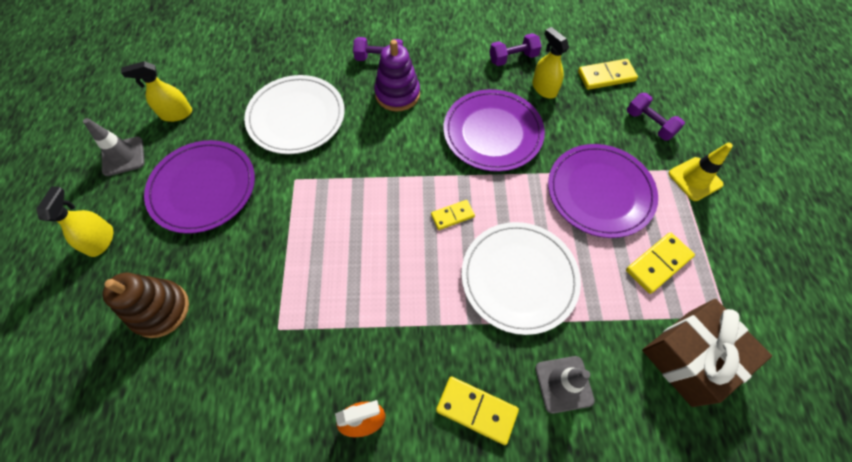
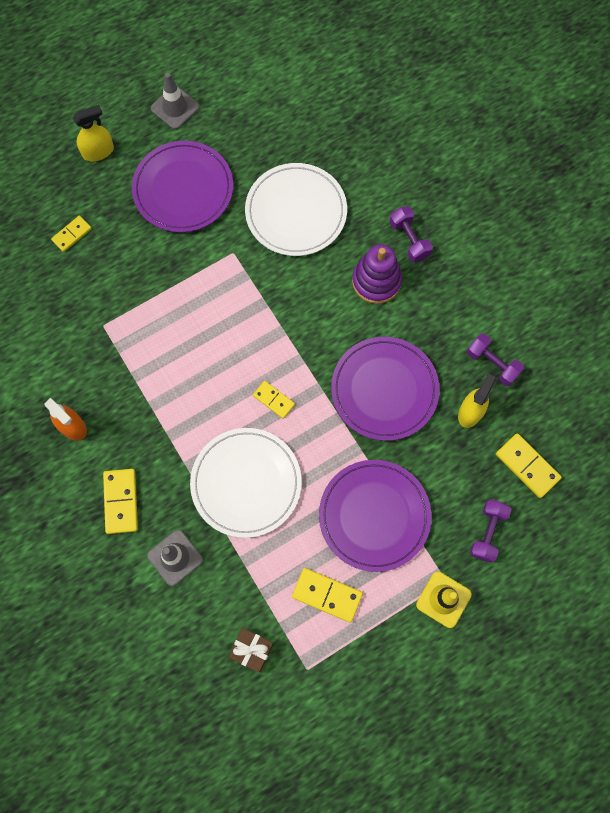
camera: 60 degrees right, 10 degrees up
brown stacking toy [102,273,189,338] -> yellow domino [51,216,92,252]
yellow spray bottle [121,61,192,122] -> none
brown gift [642,299,772,407] -> brown gift [228,628,274,673], size x0.52

